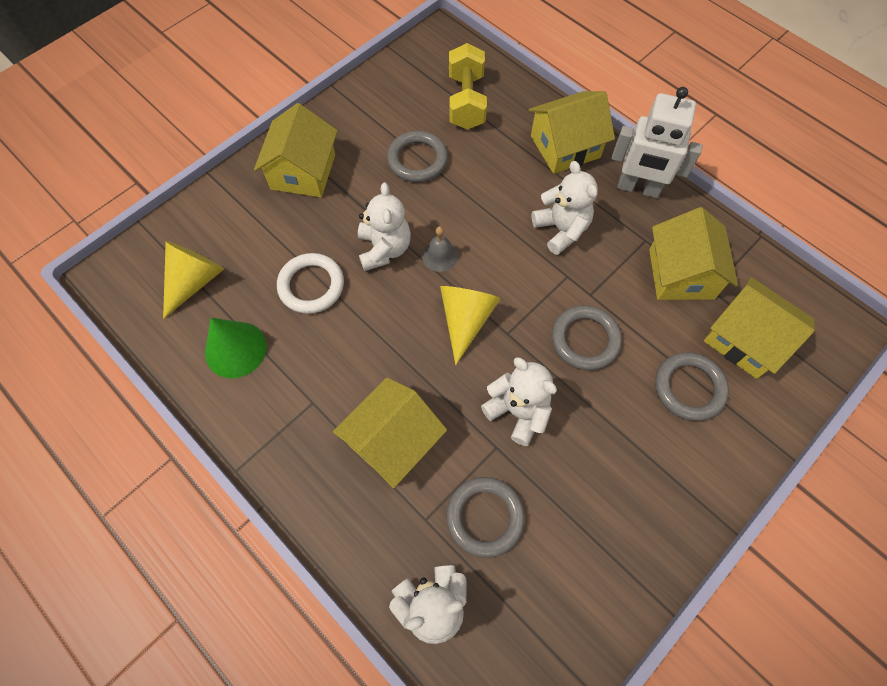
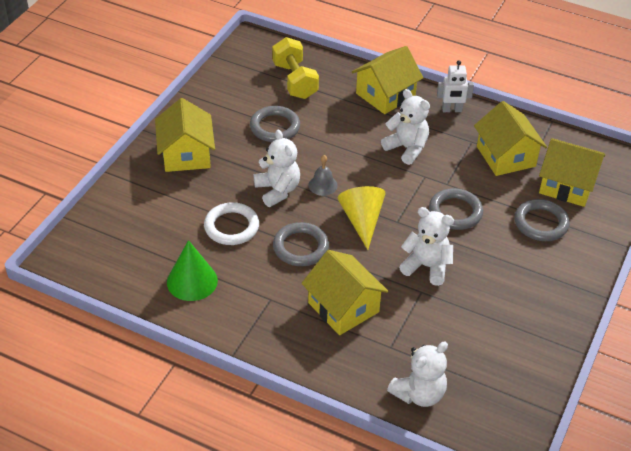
camera: 20 degrees left, 20 degrees down
yellow cone [163,241,224,319] -> none
yellow house [333,377,447,488] -> yellow house turned 60 degrees counterclockwise [301,250,389,335]
grey ring [446,477,525,558] -> grey ring moved to [273,222,329,266]
white robot [612,87,703,198] -> white robot [437,60,474,112], size x0.60

